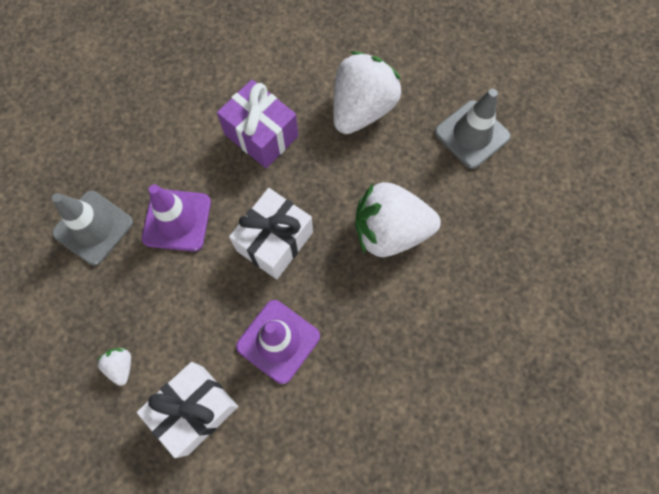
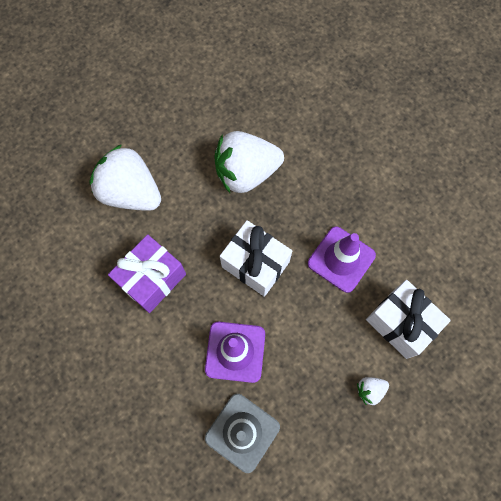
camera: 90 degrees left, 0 degrees up
white strawberry [355,182,441,257] -> white strawberry turned 75 degrees clockwise [214,131,284,193]
grey traffic cone [435,89,511,169] -> none

